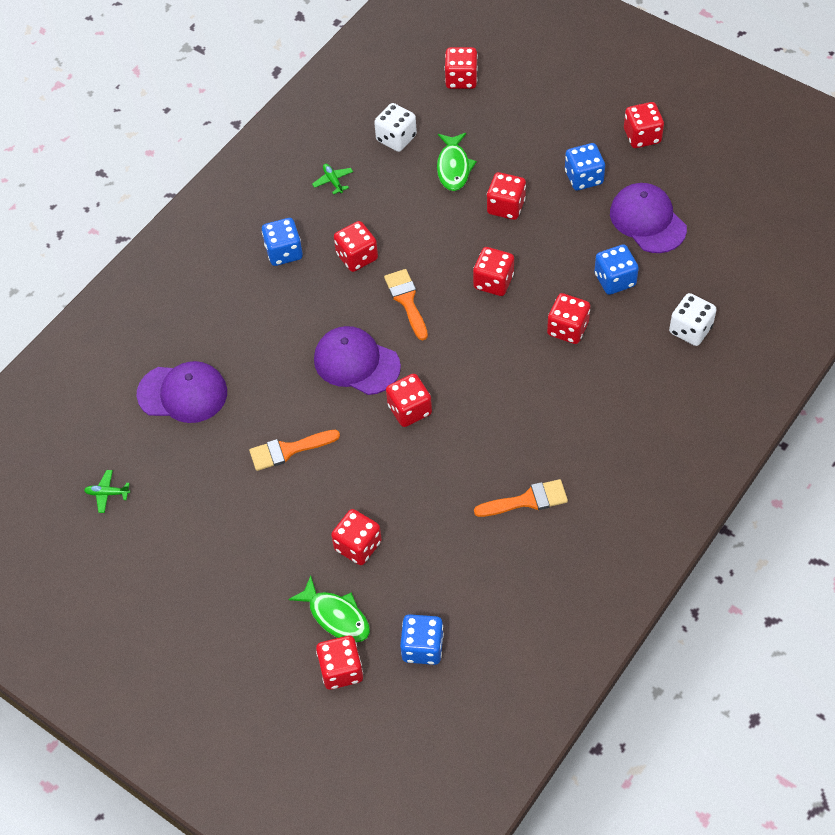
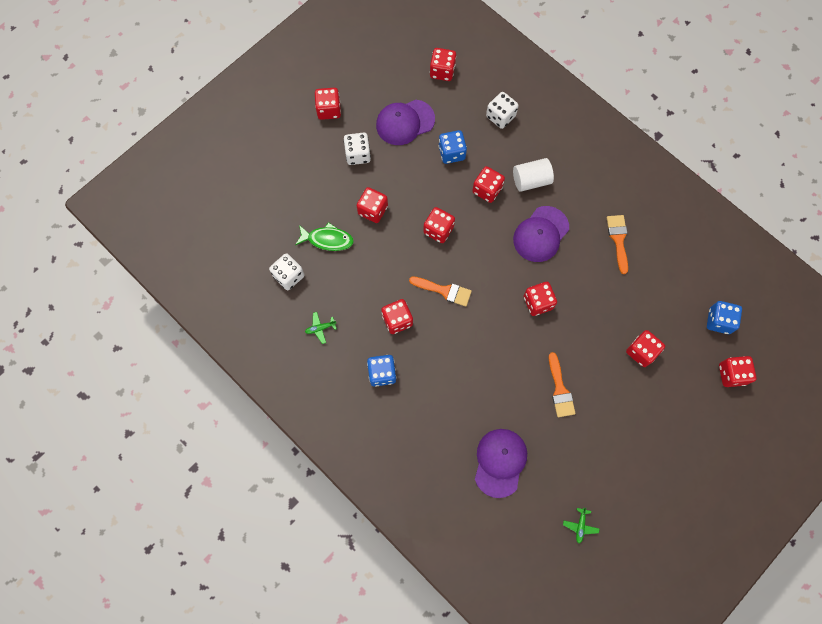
camera: 85 degrees left, 15 degrees up
green fish [288,576,370,642] -> none
purple cap [314,326,401,395] -> purple cap moved to [513,206,569,262]
orange brush [384,269,428,340] -> orange brush turned 150 degrees counterclockwise [409,276,472,307]
red dice [444,47,478,89] -> red dice moved to [430,48,456,81]
blue dice [565,143,605,191] -> white dice [344,133,371,165]
none -> white cylinder [513,158,554,192]

